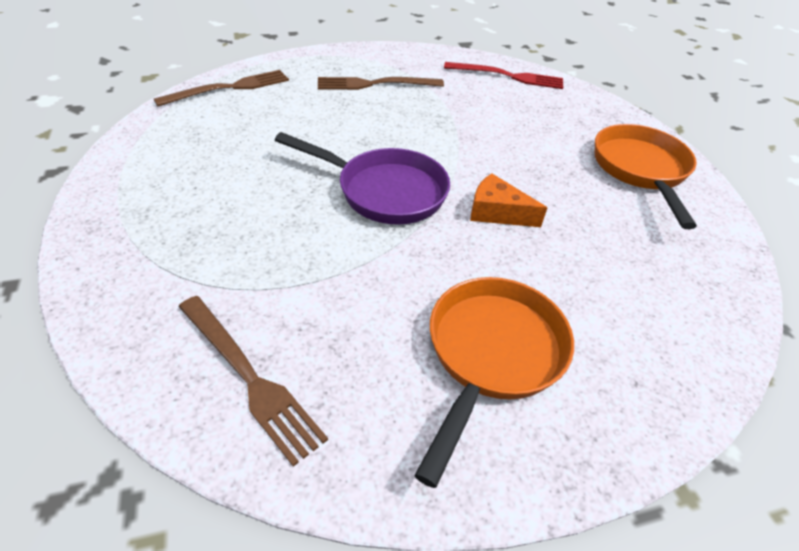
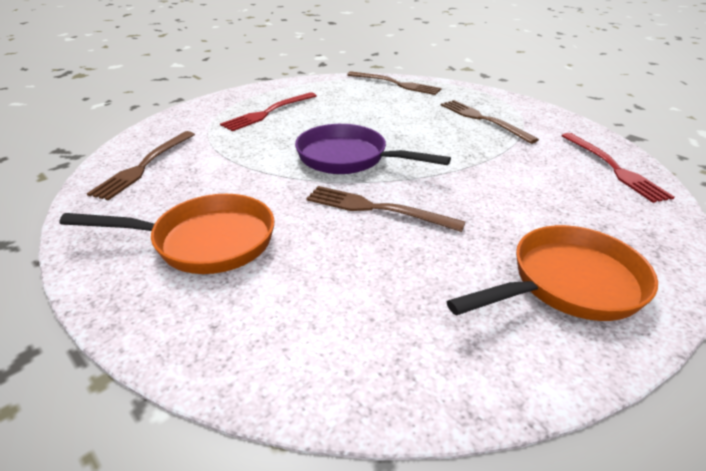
camera: 65 degrees right, 10 degrees down
purple pan [275,132,450,224] -> purple pan turned 120 degrees clockwise [295,124,451,174]
orange cheese [470,173,547,227] -> brown fork [306,186,465,232]
none -> red fork [220,92,317,131]

